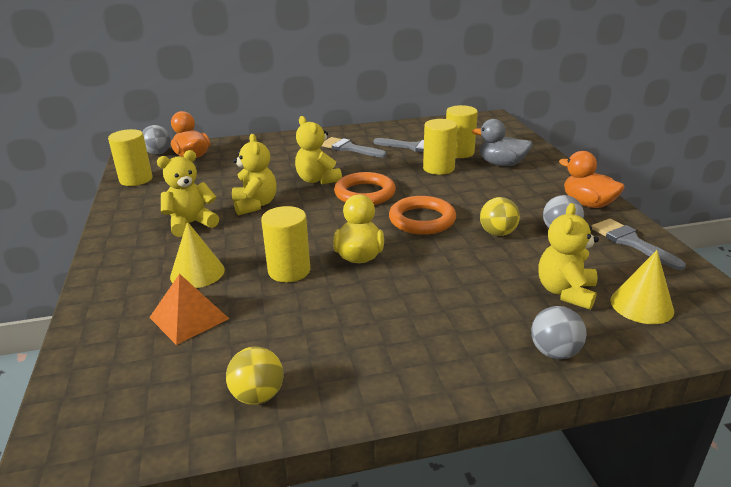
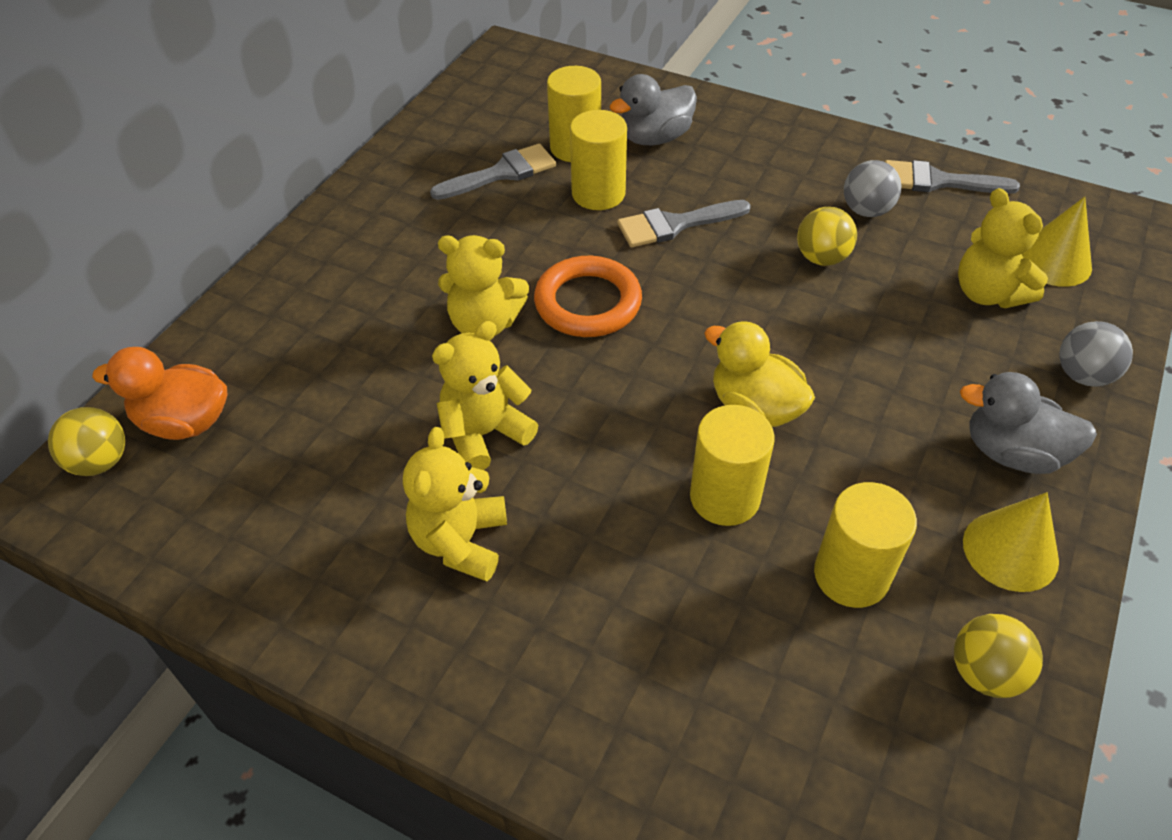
camera: 50 degrees left, 20 degrees up
yellow cylinder [108,129,152,186] -> yellow cylinder moved to [814,482,917,608]
grey ball [142,125,171,154] -> yellow ball [48,407,125,476]
orange pyramid [149,274,229,345] -> none
yellow cone [170,221,225,288] -> yellow cone moved to [963,492,1059,592]
yellow teddy bear [232,134,277,215] -> yellow teddy bear turned 60 degrees counterclockwise [432,321,538,470]
grey brush [322,137,387,158] -> grey brush moved to [617,200,751,247]
orange ring [389,196,456,235] -> none
orange duck [559,151,624,208] -> none
none -> grey duck [960,372,1097,474]

